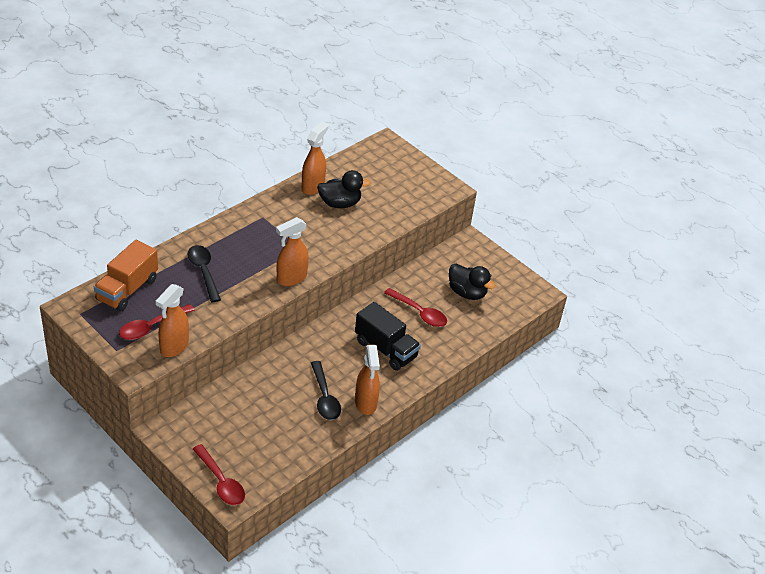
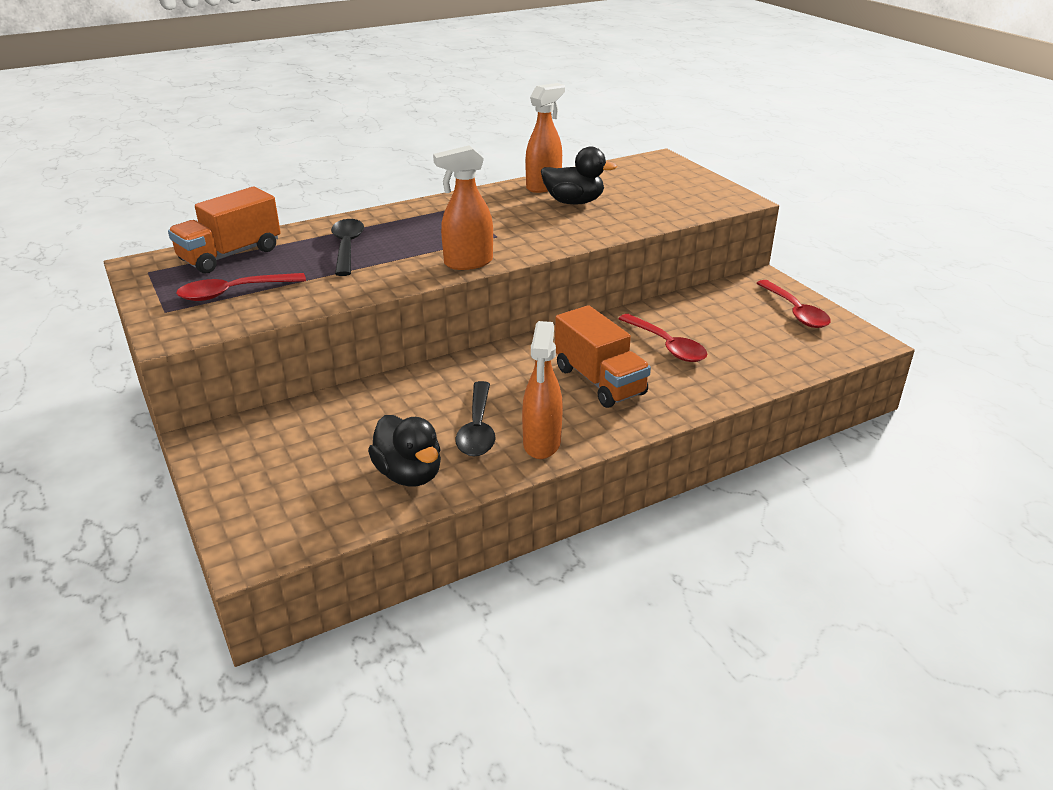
camera: 20 degrees right, 10 degrees down
orange spray bottle [155,284,189,357] -> none
red spoon [193,444,245,505] -> red spoon moved to [757,280,831,328]
black truck [355,302,421,371] -> orange truck [555,305,651,408]
black duck [449,264,495,300] -> black duck moved to [368,415,441,486]

